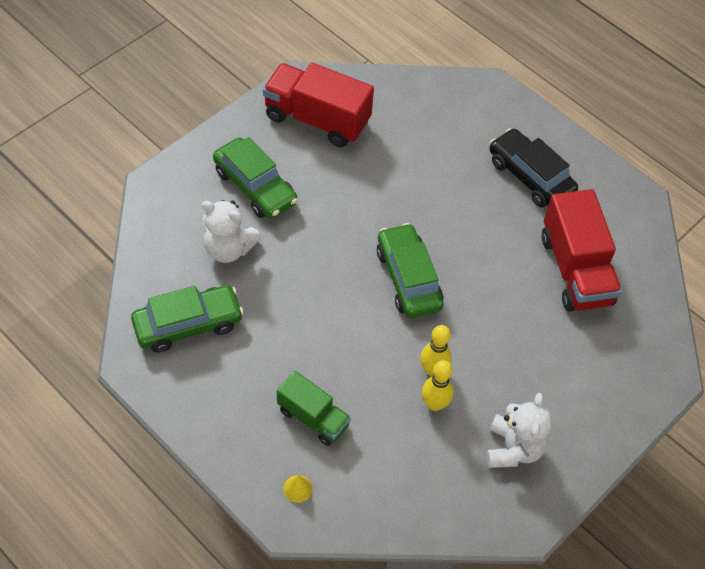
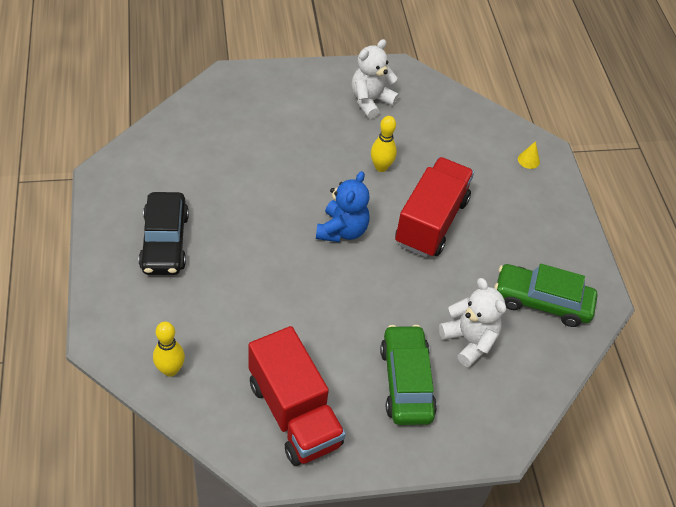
camera: 145 degrees left, 5 degrees down
green truck [277,371,351,446] -> none
green car [377,223,444,318] -> blue teddy bear [316,171,370,242]
yellow bowling pin [422,360,454,411] -> yellow bowling pin moved to [153,322,185,377]
red truck [542,189,622,312] -> red truck moved to [395,157,474,257]

